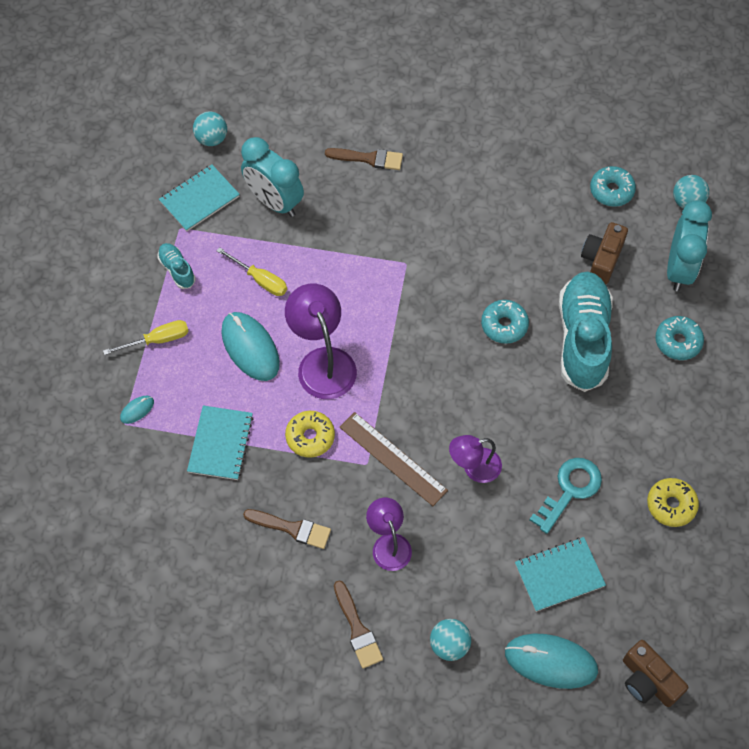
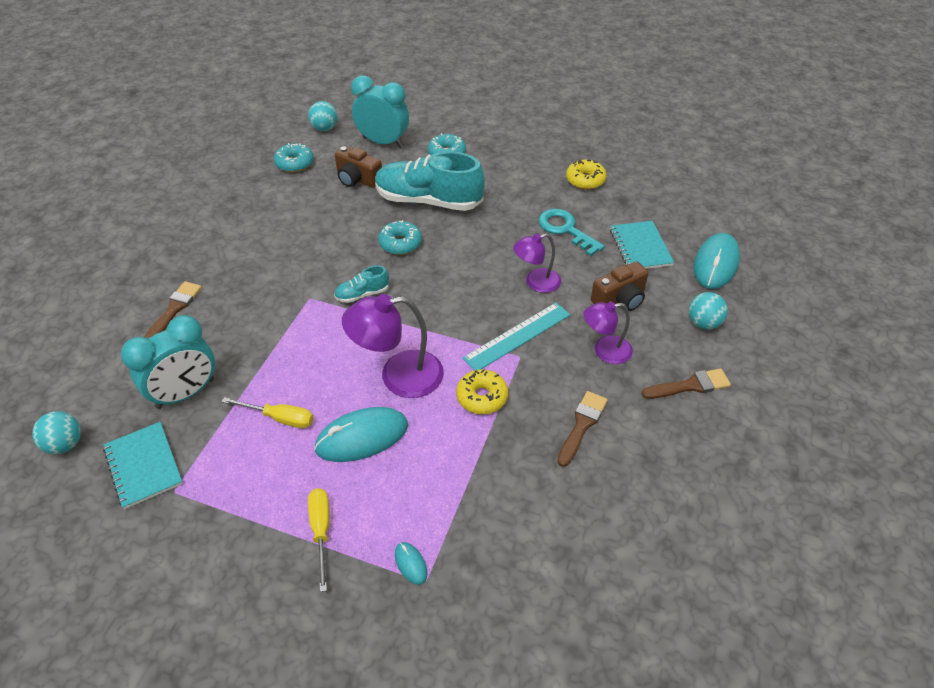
camera: 80 degrees left, 15 degrees down
turquoise shoe [157,243,196,289] -> turquoise shoe moved to [334,266,389,303]
turquoise notebook [187,405,253,480] -> none
yellow screwdriver [217,247,287,296] -> yellow screwdriver turned 60 degrees clockwise [221,397,313,428]
brown ruler [340,412,448,506] -> turquoise ruler [462,303,570,370]
purple lamp [449,435,502,483] -> purple lamp turned 75 degrees clockwise [513,233,561,293]
brown camera [623,640,688,707] -> brown camera moved to [591,261,649,311]

